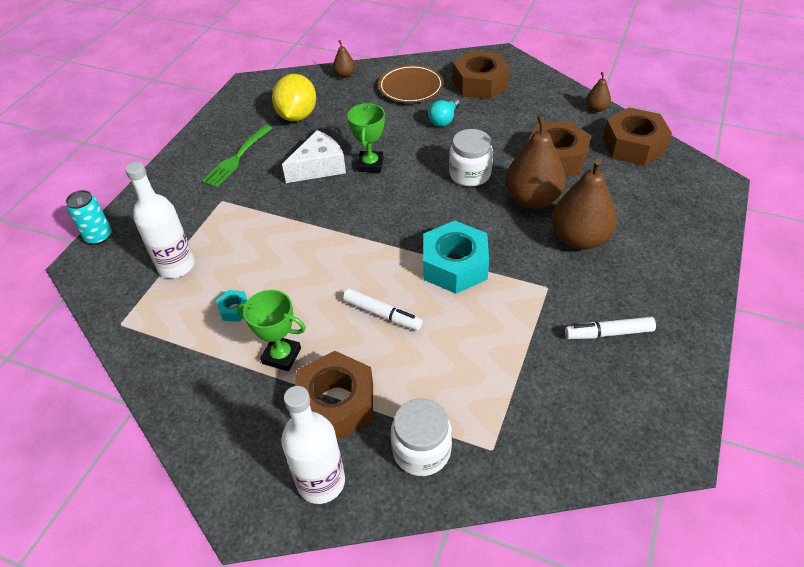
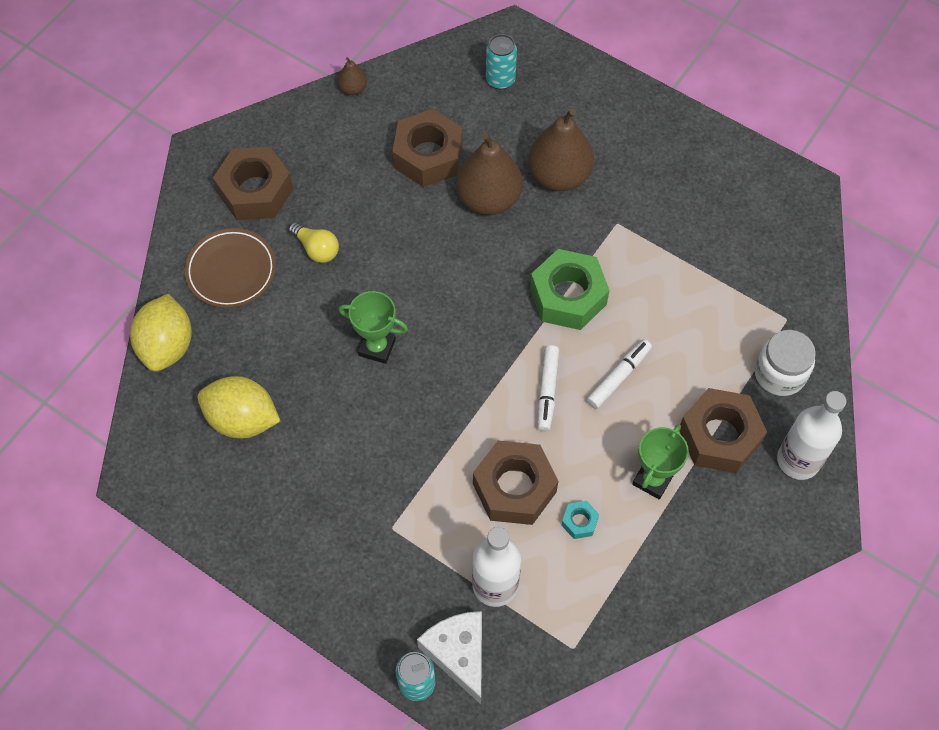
camera: 80 degrees left, 15 degrees up
green fork [202,125,272,187] -> none
white cheese [282,130,346,183] -> white cheese moved to [417,611,482,704]
brown pear [333,40,355,78] -> yellow lemon [130,294,192,372]
turquoise nut [423,221,489,294] -> green nut [530,249,610,330]
turquoise light bulb [428,98,460,127] -> yellow light bulb [289,222,339,263]
white jar [449,129,493,187] -> none
white marker [565,317,656,339] -> white marker moved to [537,345,559,431]
brown nut [603,107,672,166] -> brown nut moved to [473,441,558,525]
none -> turquoise can [486,34,517,89]

